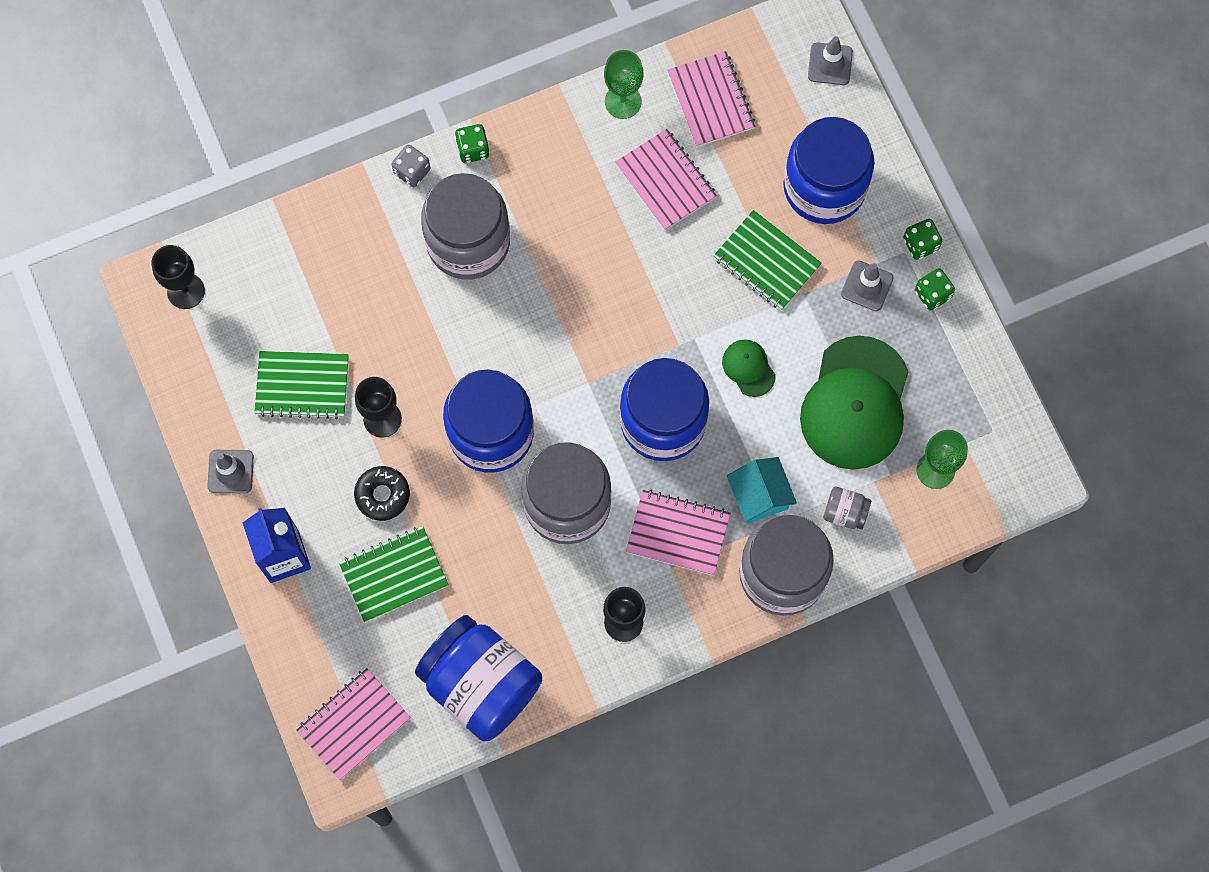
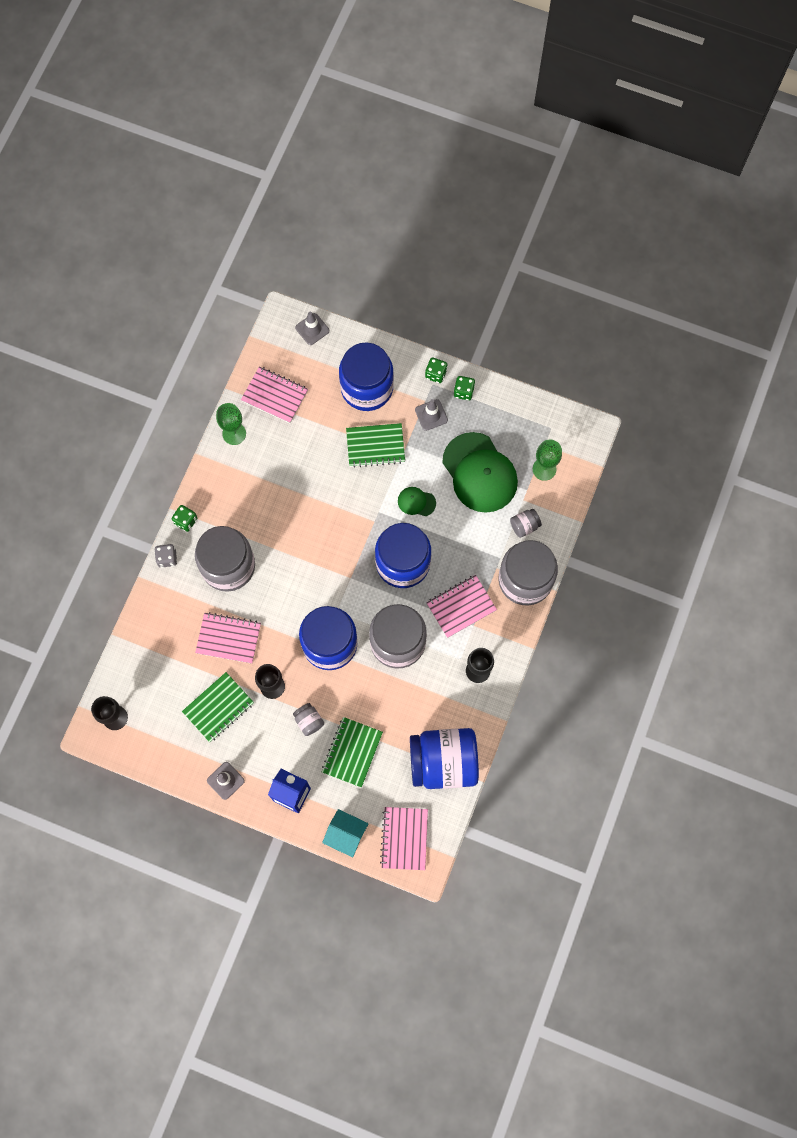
camera: 45 degrees left, 0 degrees up
black donut [354,466,410,521] -> grey jar [293,703,324,736]
pink notebook [615,129,717,230] -> pink notebook moved to [195,612,261,664]
turquoise house [727,457,797,524] -> turquoise house moved to [322,809,369,857]

